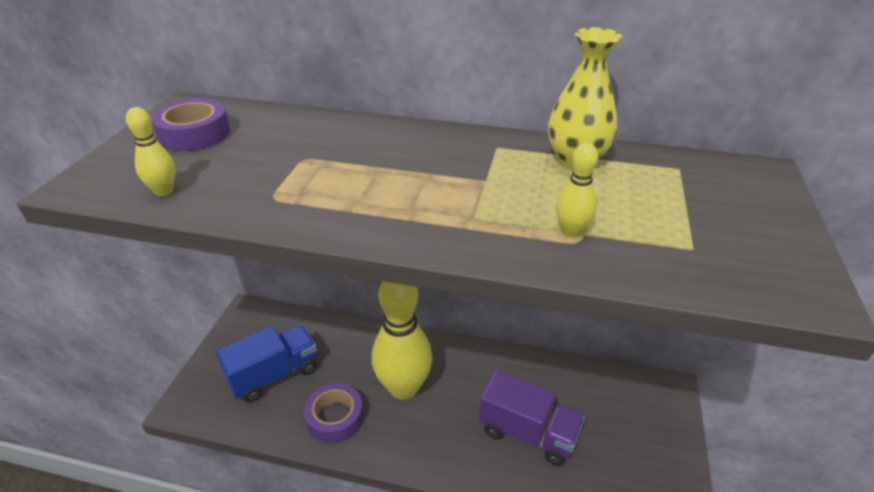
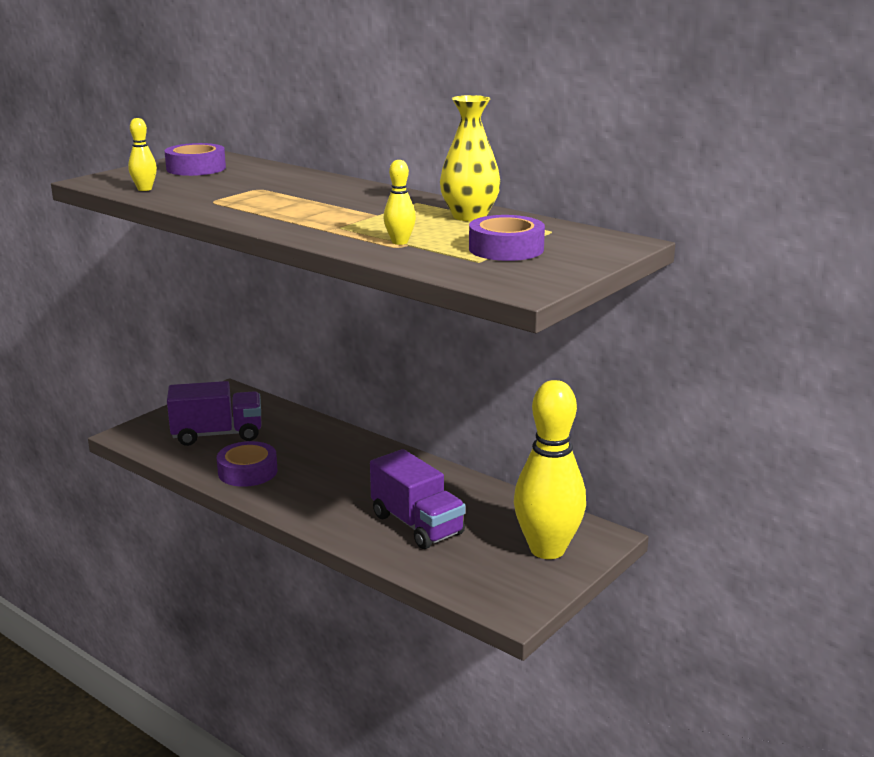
camera: 25 degrees right, 15 degrees down
blue truck [216,325,317,403] -> purple truck [167,381,262,446]
yellow bowling pin [372,281,432,400] -> yellow bowling pin moved to [514,380,586,559]
none -> purple tape [469,215,545,261]

